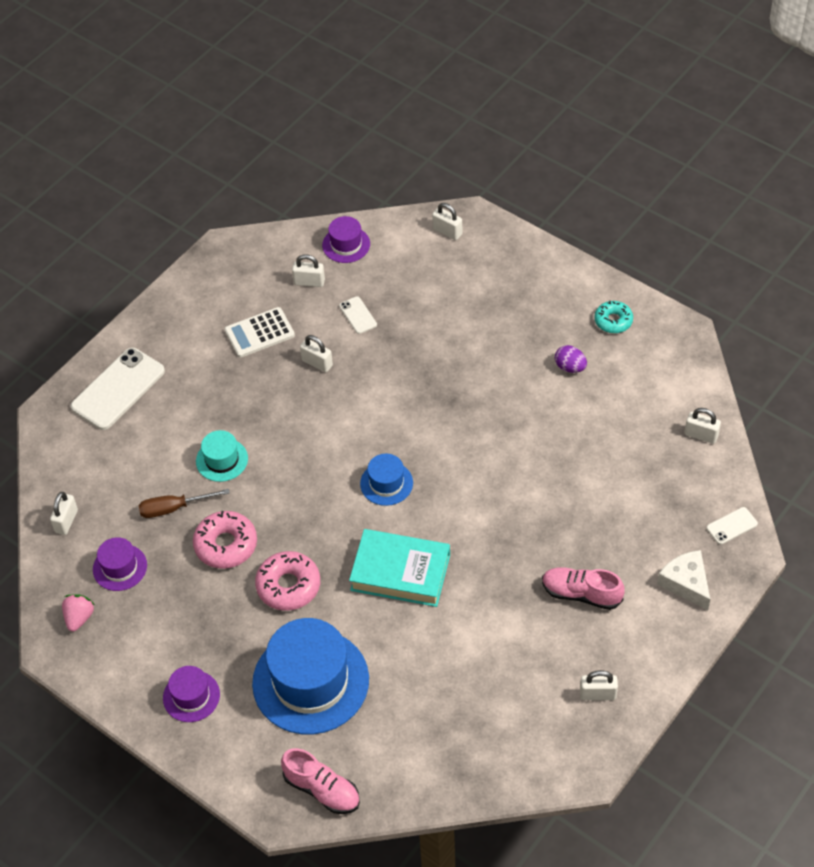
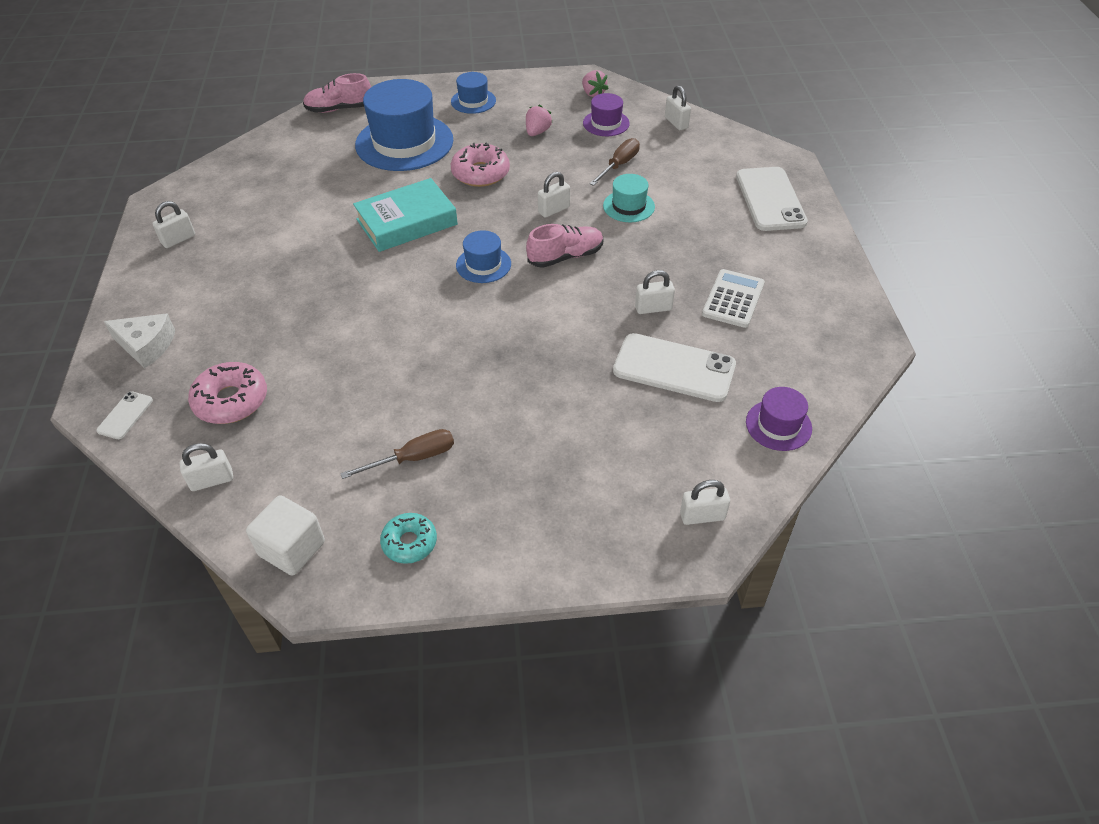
camera: 135 degrees right, 5 degrees down
purple hat [163,666,220,722] -> blue hat [451,72,496,114]
pink donut [193,511,257,569] -> pink donut moved to [188,362,267,424]
white padlock [292,254,325,287] -> white padlock moved to [538,172,570,218]
white phone [339,296,377,334] -> white phone [613,333,736,402], size x2.11
pink shoe [542,568,625,610] -> pink shoe moved to [526,224,603,268]
purple egg [555,345,587,373] -> brown screwdriver [340,429,454,479]
none -> white cube [246,495,325,576]
none -> pink strawberry [526,105,553,136]

